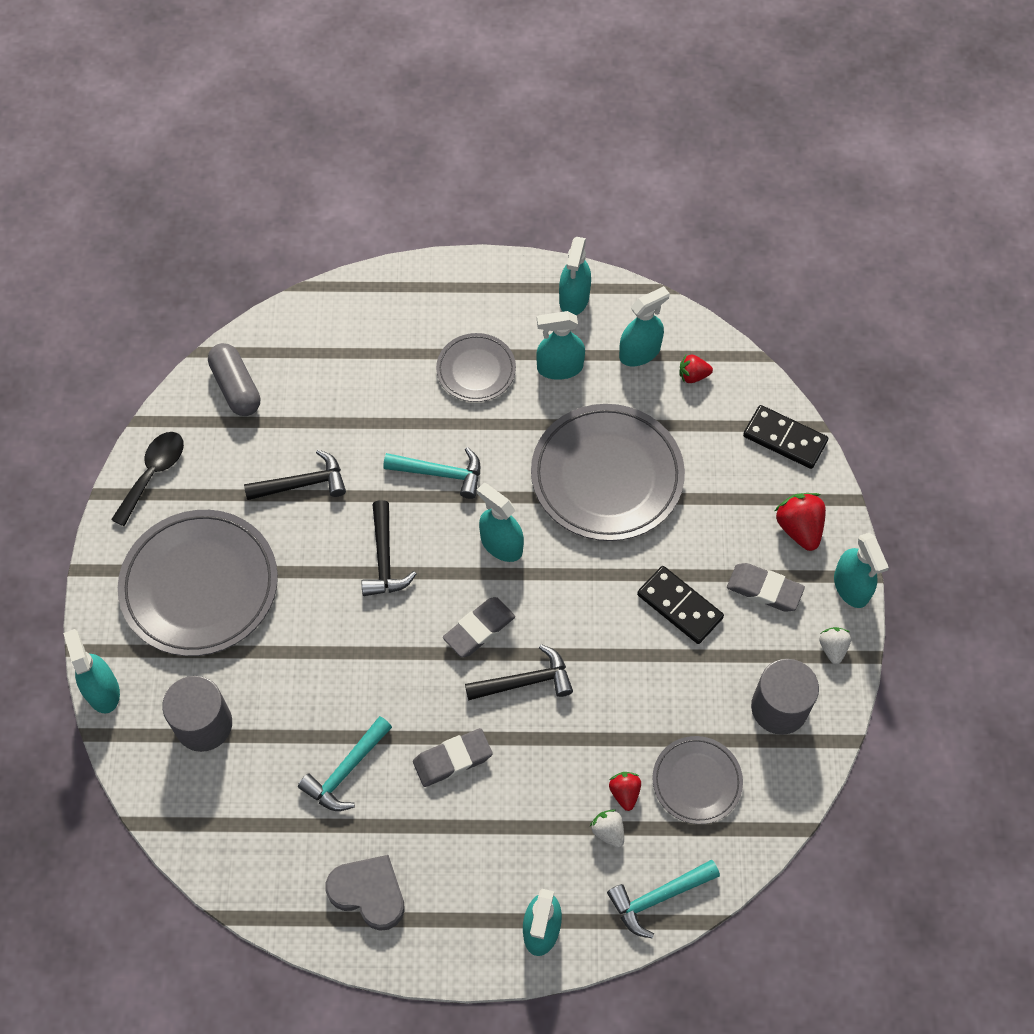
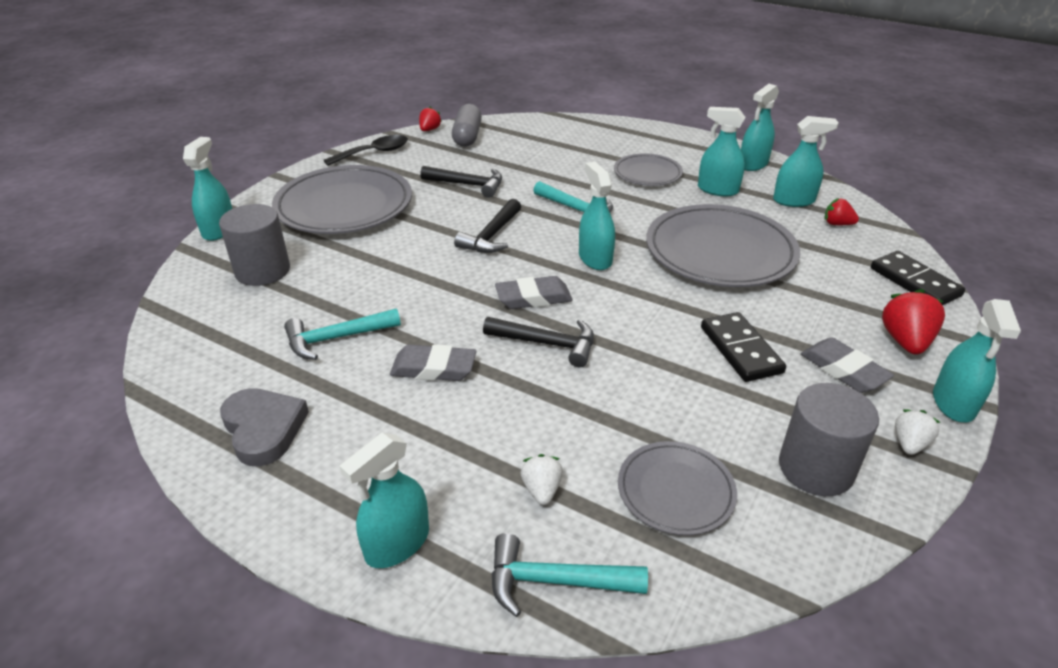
camera: 30 degrees right, 25 degrees down
red strawberry [609,772,641,811] -> red strawberry moved to [419,107,442,131]

